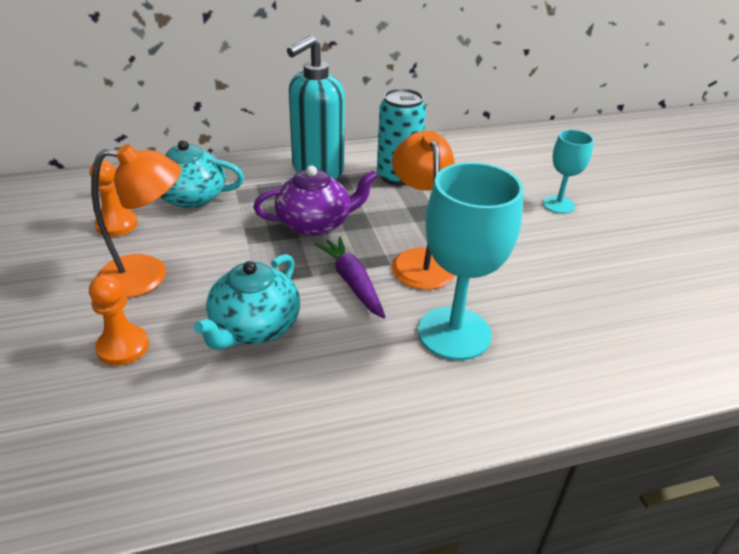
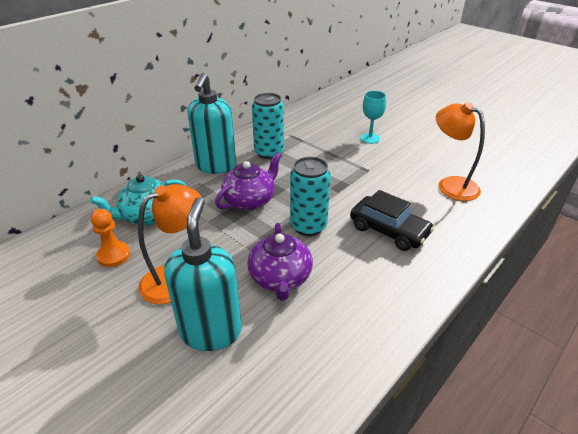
camera: 30 degrees left, 0 degrees up
orange pawn [89,274,149,366] -> turquoise soap dispenser [164,197,242,351]
turquoise teapot [194,254,300,350] -> purple teapot [247,223,313,301]
purple carrot [314,236,385,319] -> turquoise can [290,157,331,236]
orange lamp [391,131,455,290] -> orange lamp moved to [436,102,485,201]
turquoise goblet [418,162,524,360] -> black car [350,190,434,251]

